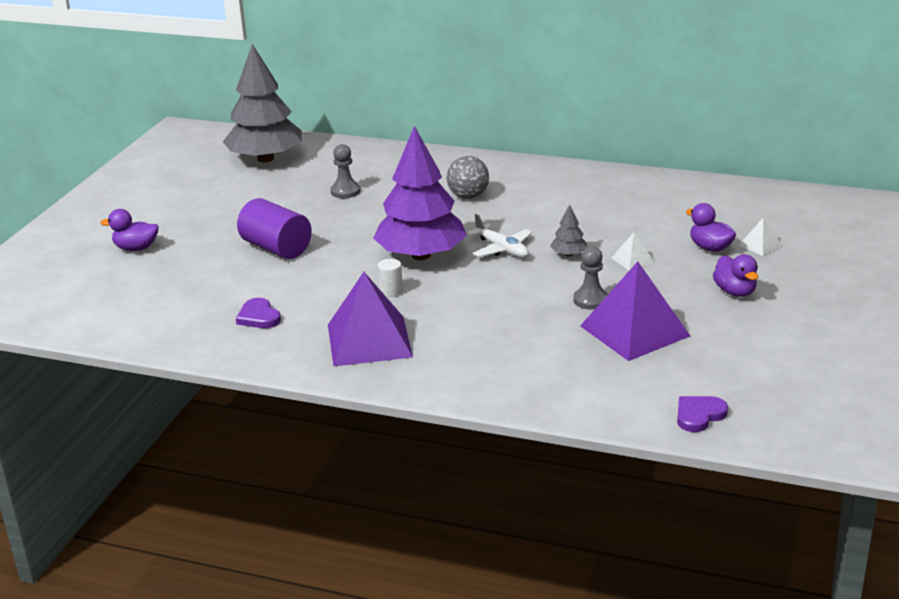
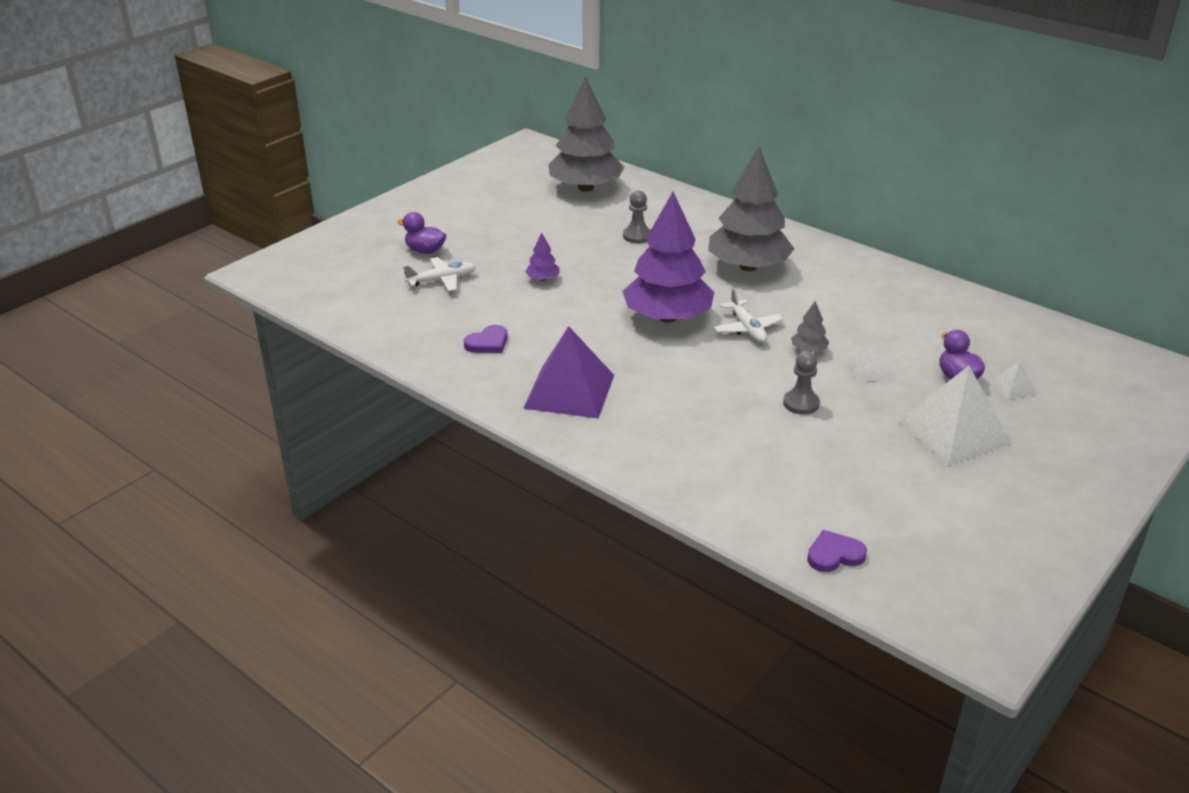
camera: 20 degrees right, 5 degrees up
purple heart [236,298,281,328] -> purple heart turned 120 degrees counterclockwise [464,325,508,353]
purple cylinder [237,198,312,259] -> purple tree [525,233,560,281]
white cylinder [378,259,403,297] -> none
grey ball [447,156,489,199] -> grey tree [708,147,794,271]
purple pyramid [580,262,690,361] -> none
purple duck [713,254,759,297] -> white pyramid [898,366,1012,466]
none -> white plane [403,257,476,291]

